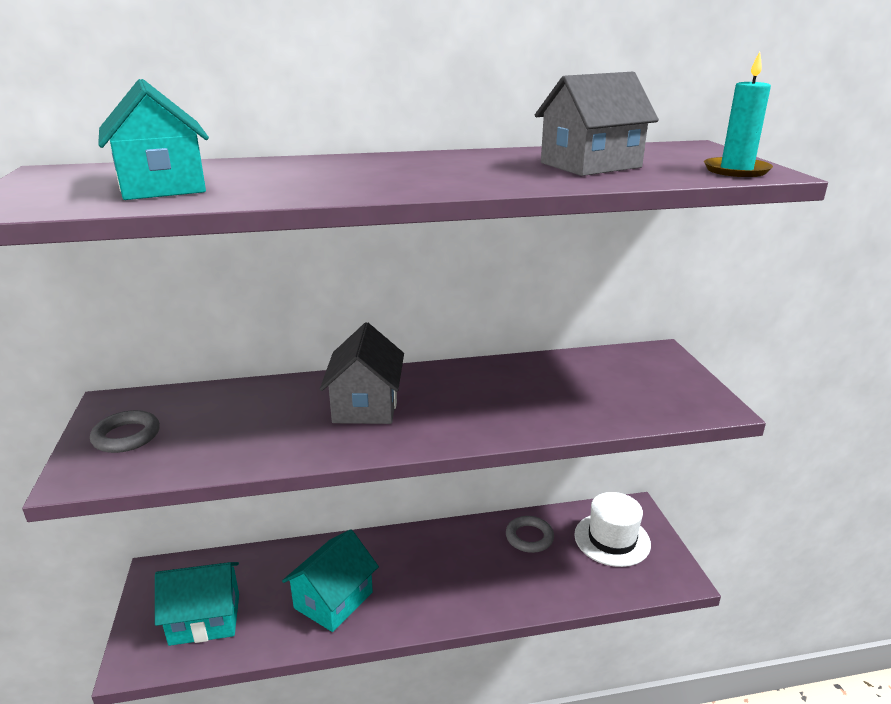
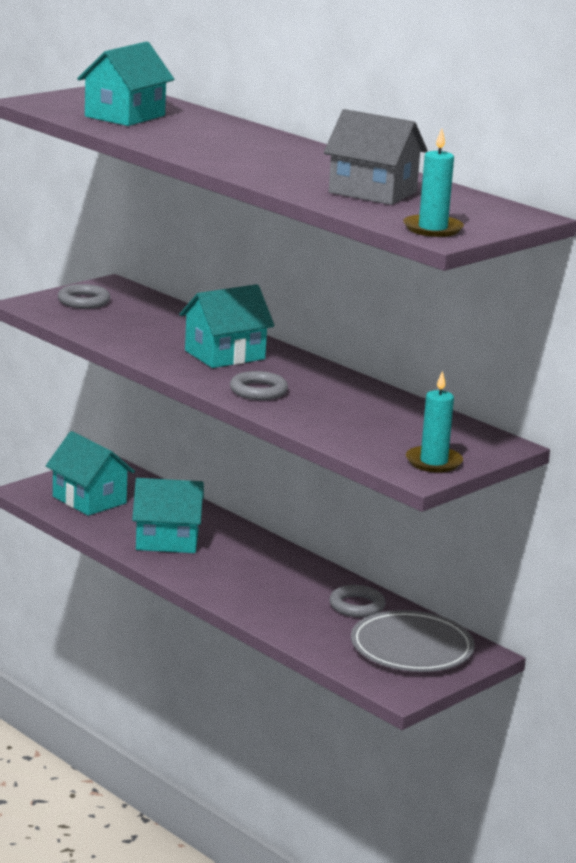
camera: 55 degrees right, 5 degrees down
grey house [320,322,404,424] -> turquoise house [179,284,274,368]
white hat [574,492,651,567] -> grey plate [351,610,475,672]
none -> grey ring [230,371,288,400]
none -> turquoise candle [406,371,463,472]

